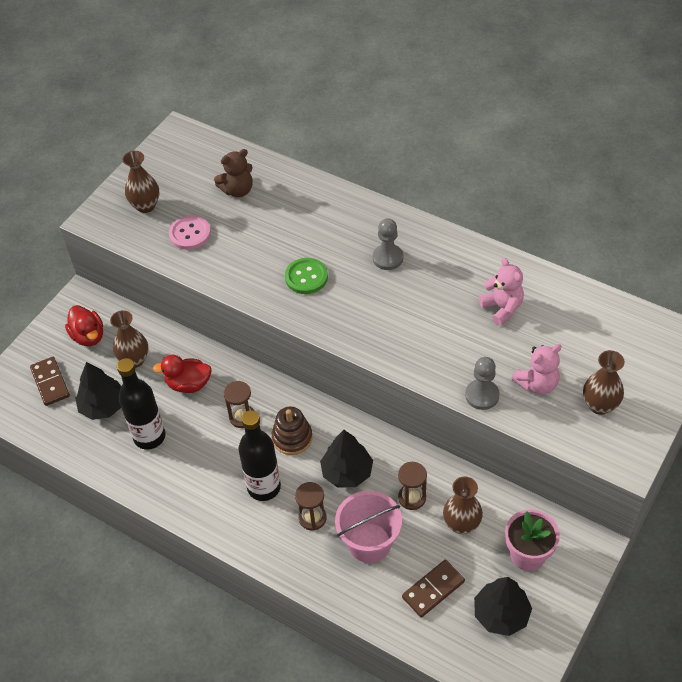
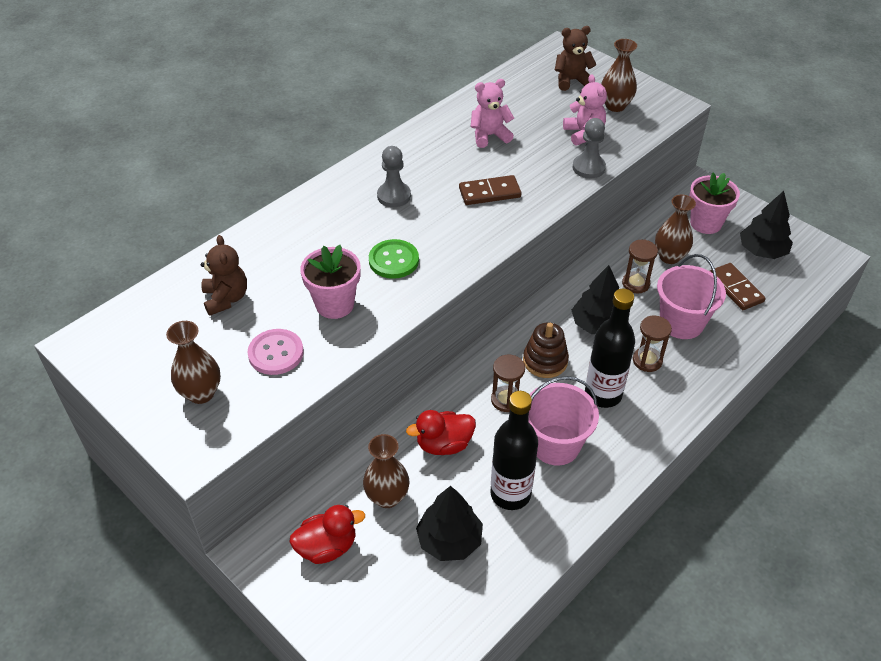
camera: 80 degrees left, 5 degrees down
brown domino [30,357,70,406] -> brown domino moved to [459,175,521,205]
red duck [153,355,212,393] -> red duck turned 60 degrees clockwise [406,410,476,455]
none -> pink flower pot [300,245,361,319]
none -> pink bucket [528,376,599,466]
none -> brown teddy bear [555,26,597,91]

